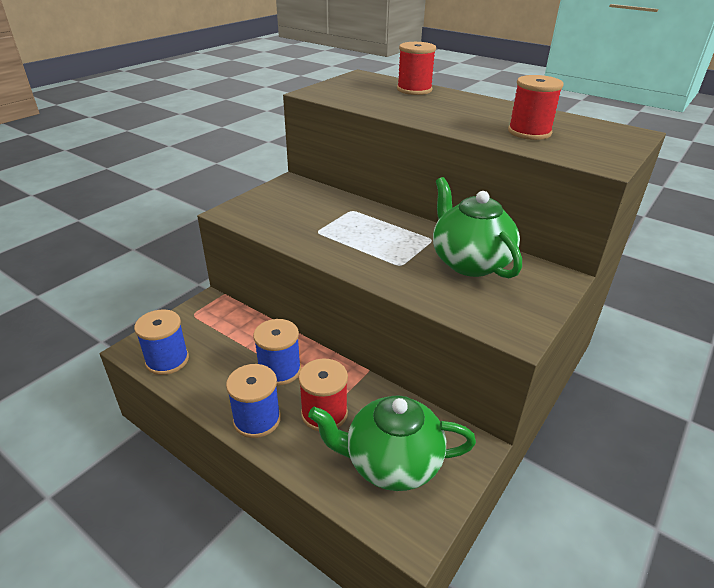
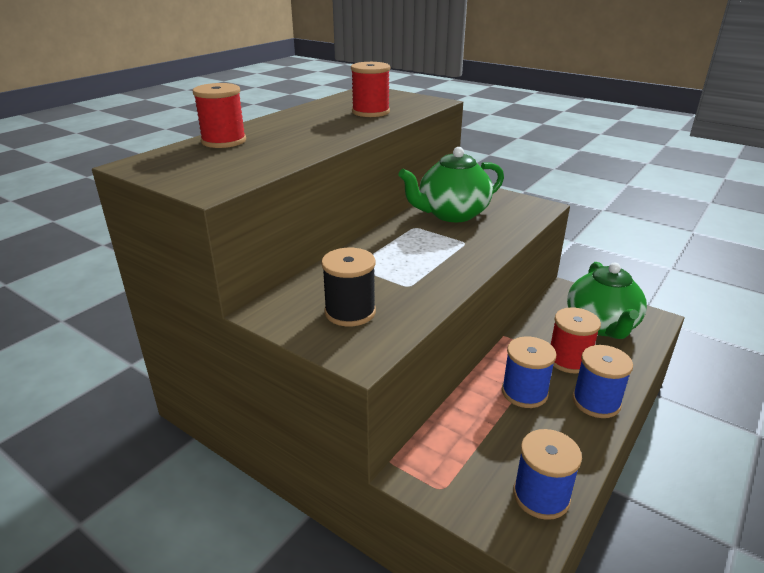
camera: 90 degrees left, 5 degrees down
none -> black spool [321,248,376,326]

